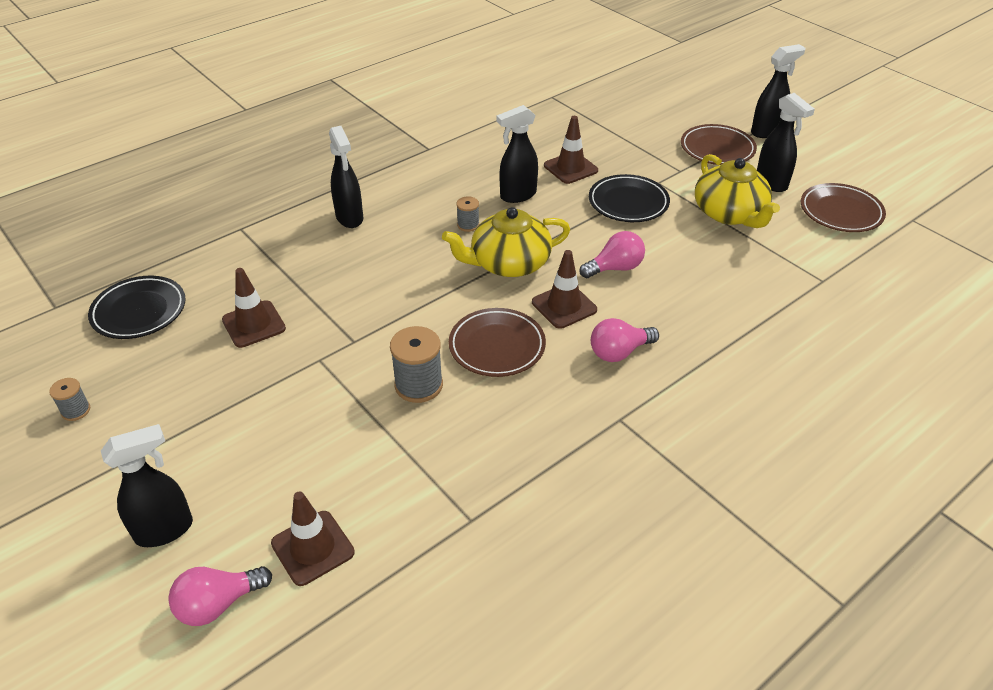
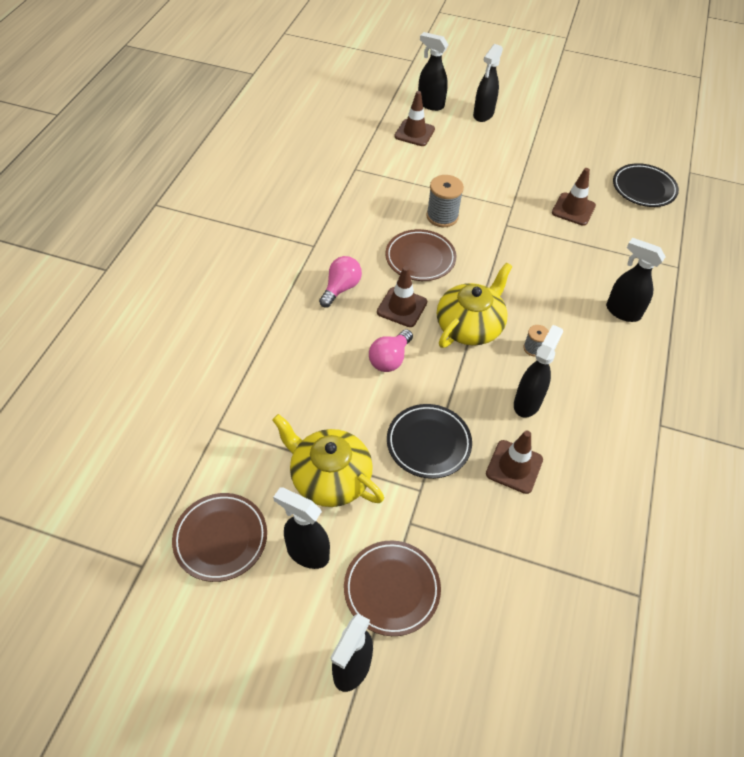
camera: 145 degrees right, 10 degrees up
grey spool [49,378,90,421] -> none
pink light bulb [168,566,272,626] -> black spray bottle [418,32,449,111]

